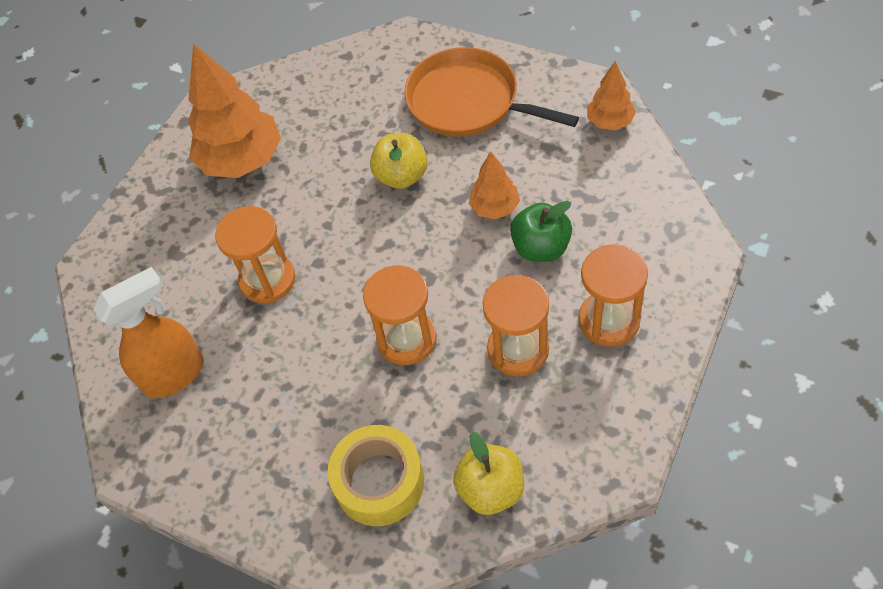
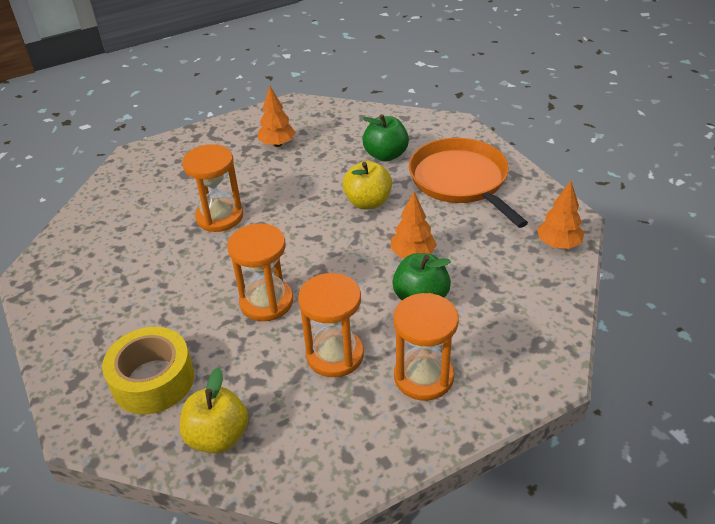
camera: 30 degrees right, 15 degrees down
orange spray bottle [93,267,204,398] -> none
orange tree [188,43,281,178] -> orange tree [258,85,296,147], size x0.52
none -> green apple [362,114,409,162]

